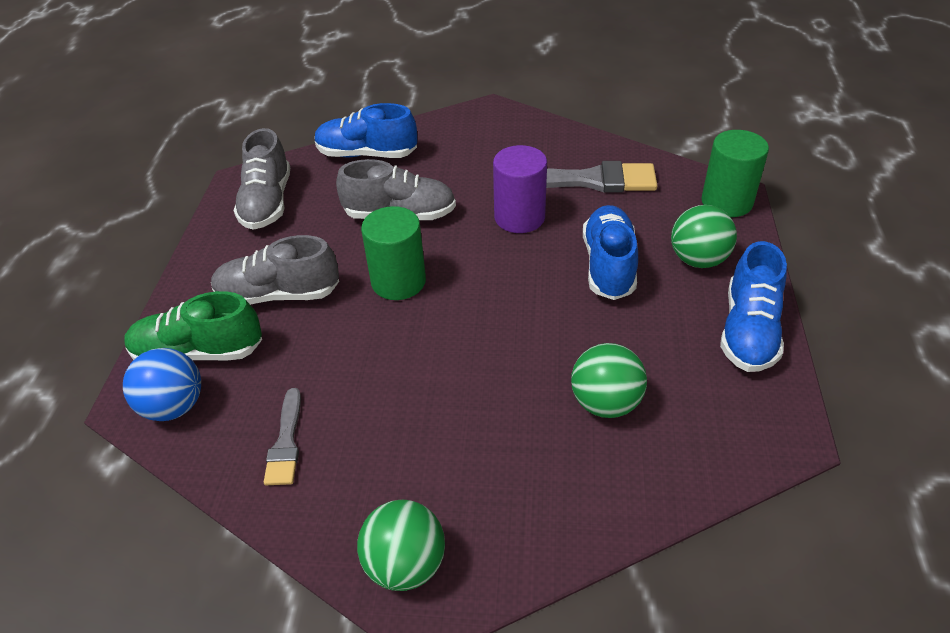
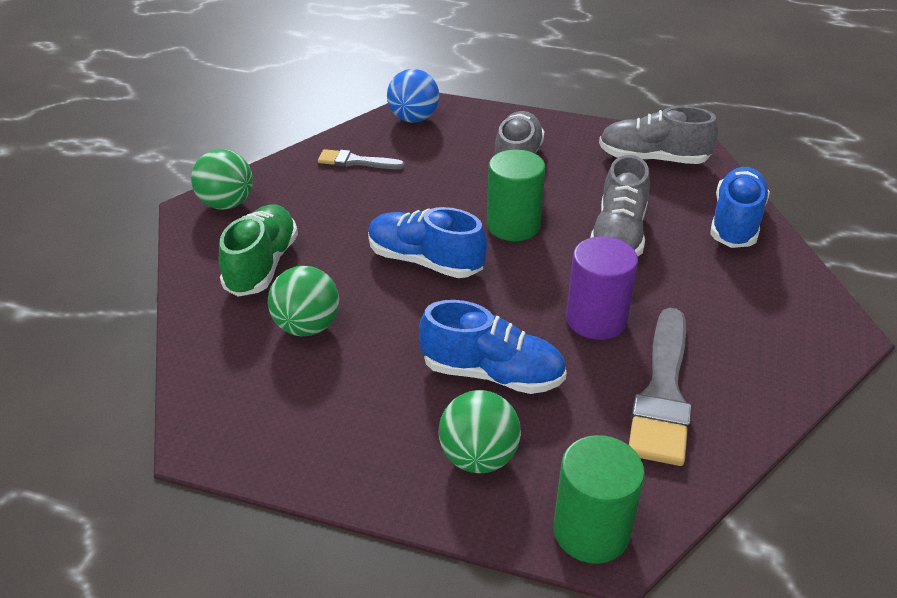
camera: 100 degrees right, 5 degrees down
green shoe [124,291,262,361] -> green shoe moved to [219,204,298,297]
blue shoe [720,241,787,372] -> blue shoe moved to [368,207,487,278]

